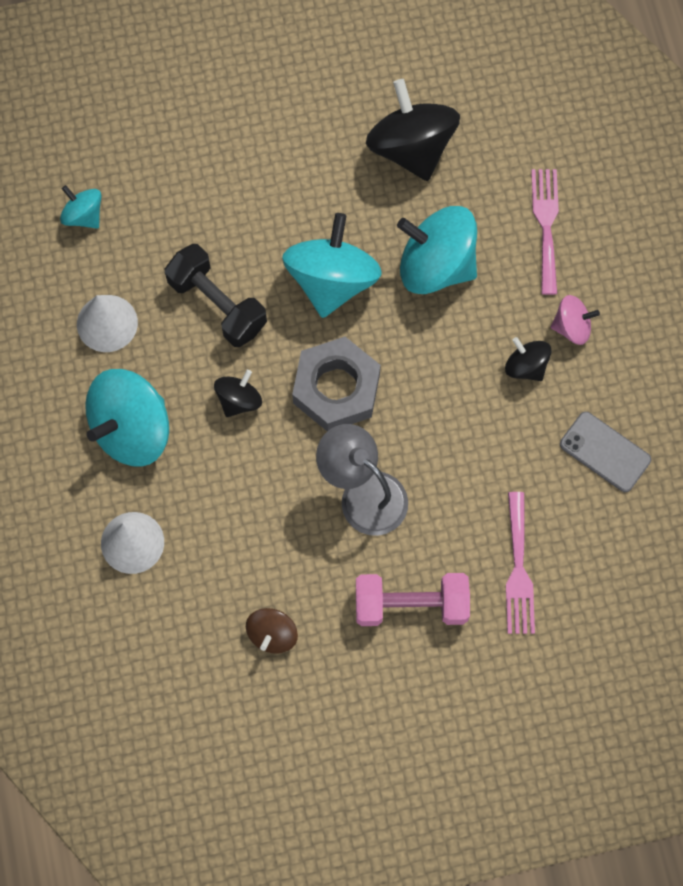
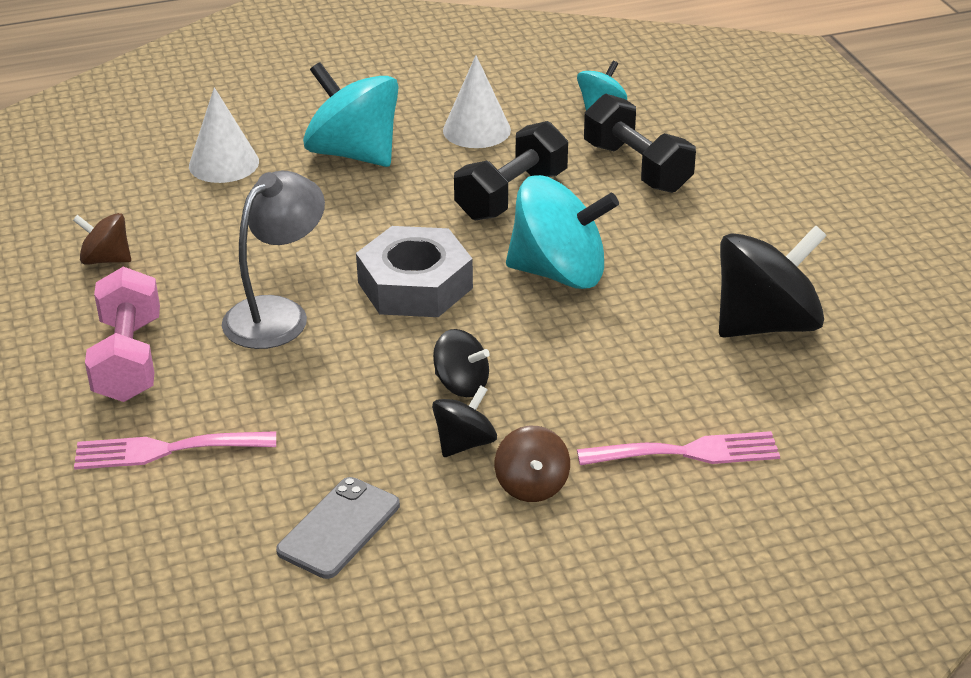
camera: 85 degrees right, 35 degrees down
black spinning top [214,370,262,417] -> black spinning top moved to [433,329,490,397]
turquoise spinning top [397,206,477,294] -> none
pink spinning top [551,295,600,345] -> brown spinning top [495,426,570,502]
none -> black dumbbell [584,94,696,193]

